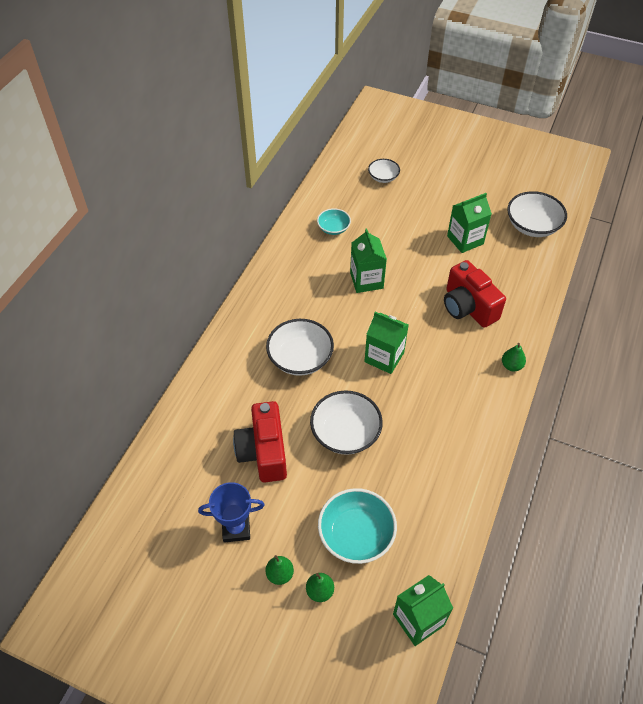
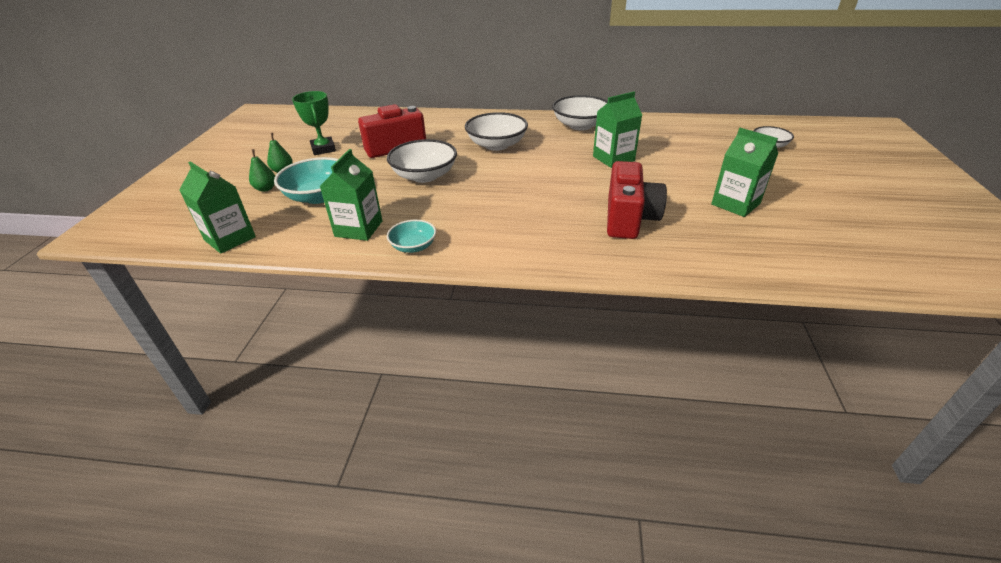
camera: 75 degrees right, 15 degrees down
blue trophy [198,482,265,543] -> green trophy [292,91,336,155]
turquoise bowl [317,208,351,235] -> turquoise bowl moved to [387,220,436,253]
green carton [364,312,409,374] -> green carton moved to [320,149,383,241]
red camera [444,260,506,328] -> red camera turned 150 degrees clockwise [607,161,667,239]
green pear [502,343,526,371] -> none
white bowl [507,191,567,237] -> white bowl moved to [552,95,608,131]

